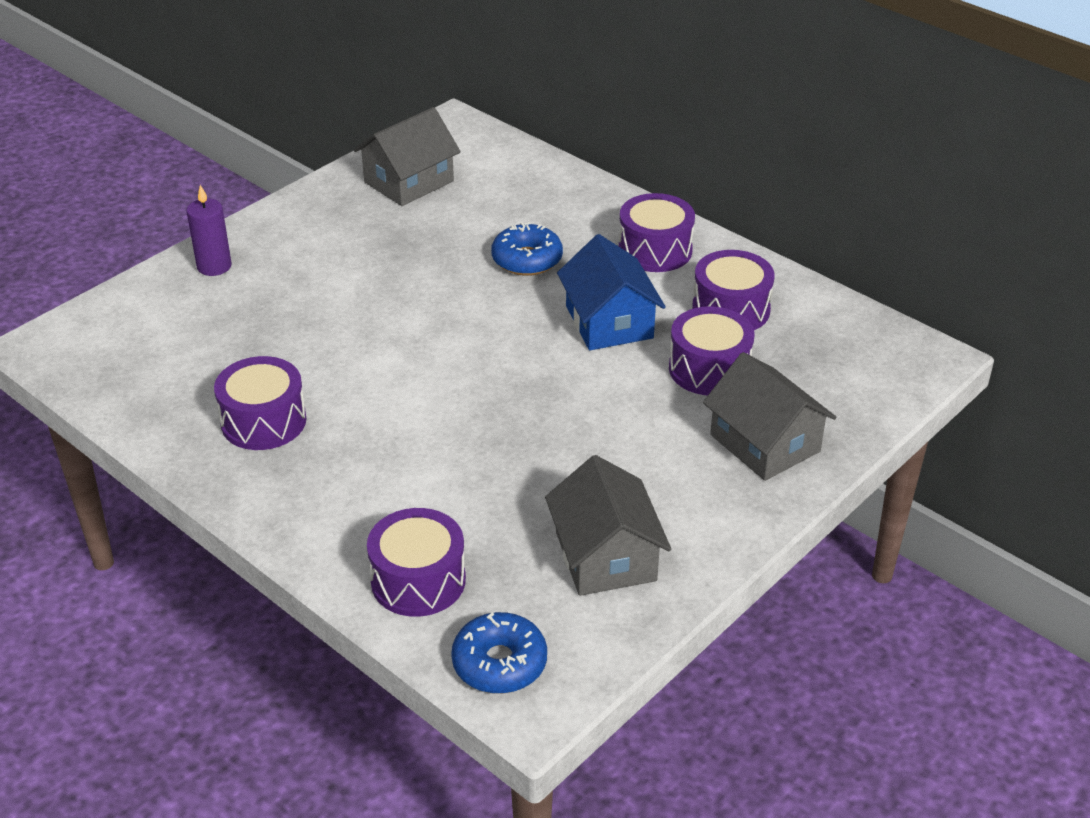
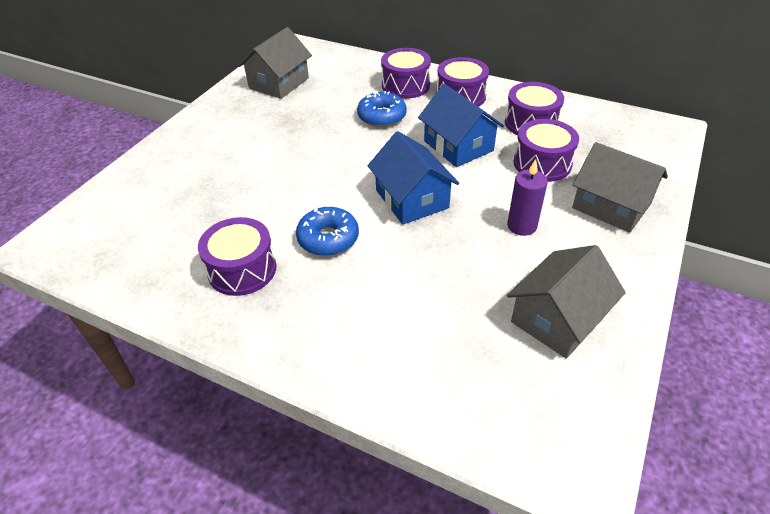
camera: 15 degrees left, 5 degrees up
purple candle [186,185,232,276] -> purple candle moved to [507,159,548,236]
purple drum [367,508,466,617] -> purple drum moved to [381,48,431,99]
blue donut [451,612,547,694] -> blue donut moved to [296,207,359,256]
grey house [545,455,671,596] -> grey house turned 75 degrees clockwise [507,245,626,359]
none -> blue house [368,131,459,225]

